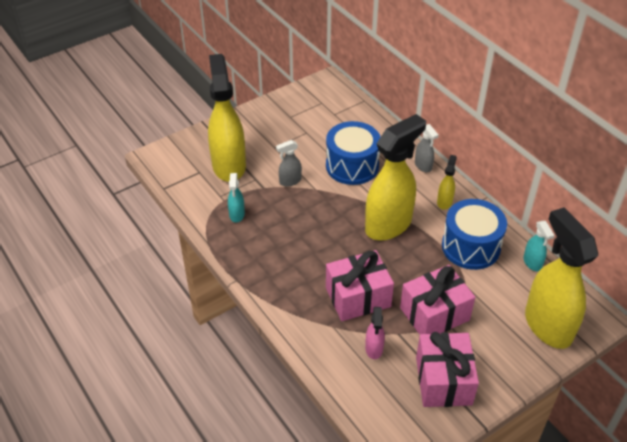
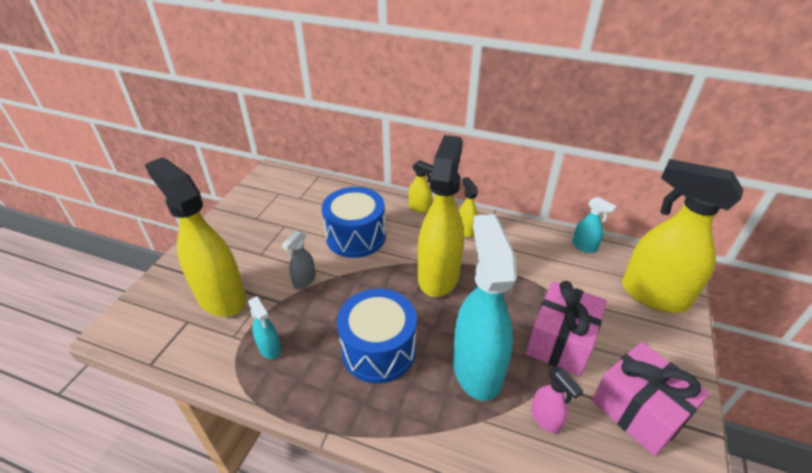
camera: 35 degrees left, 5 degrees down
pink gift [326,250,394,321] -> turquoise spray bottle [453,214,517,401]
grey spray bottle [415,124,439,172] -> yellow spray bottle [409,160,433,213]
blue drum [442,199,507,270] -> blue drum moved to [337,289,417,383]

